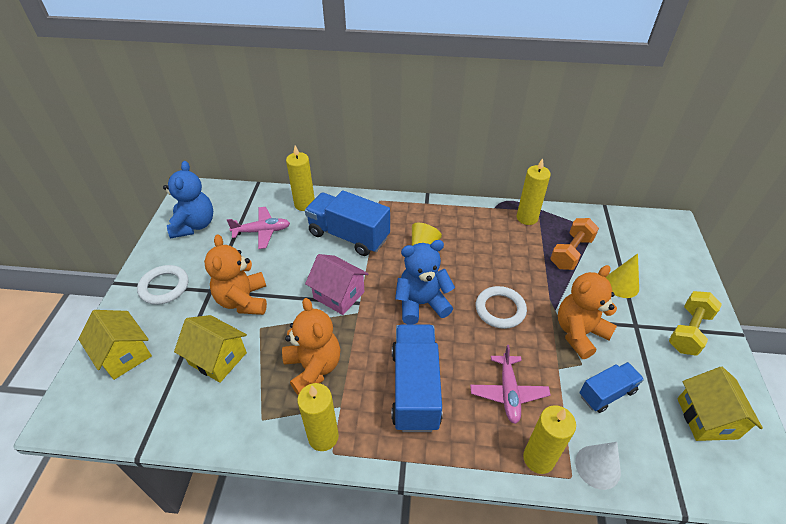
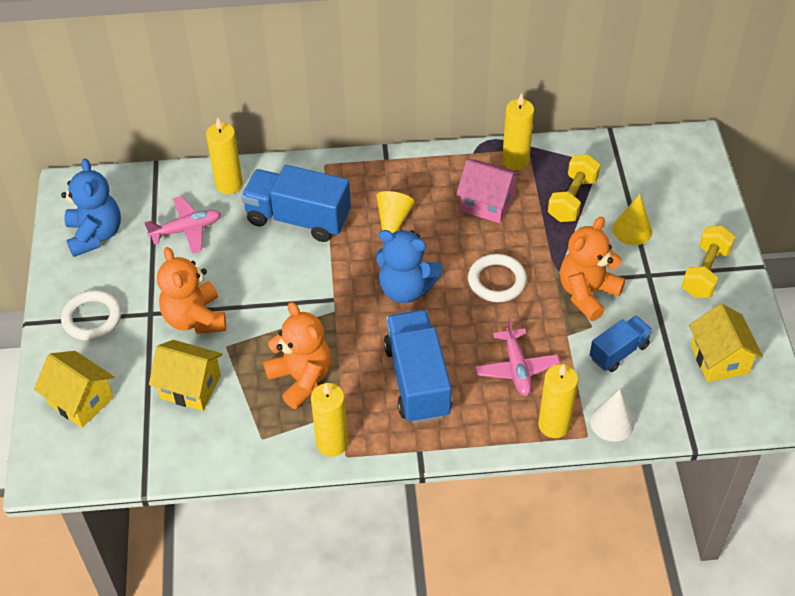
camera: 10 degrees left, 5 degrees up
pink house [305,254,368,315] -> pink house moved to [456,159,520,223]
blue teddy bear [395,240,455,324] -> blue teddy bear turned 135 degrees counterclockwise [376,230,443,303]
orange dumbbell [550,218,599,270] -> yellow dumbbell [548,154,600,222]

